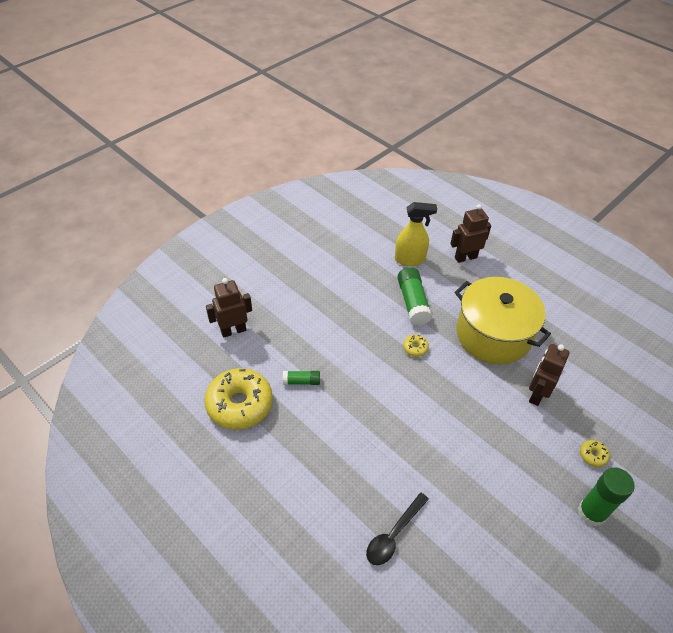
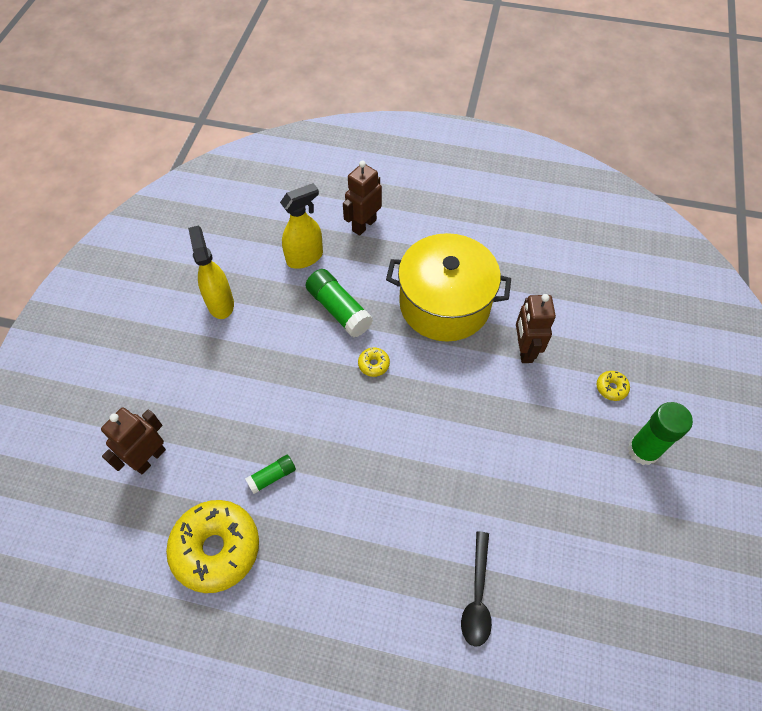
camera: 30 degrees left, 10 degrees up
none -> yellow spray bottle [188,226,234,319]

